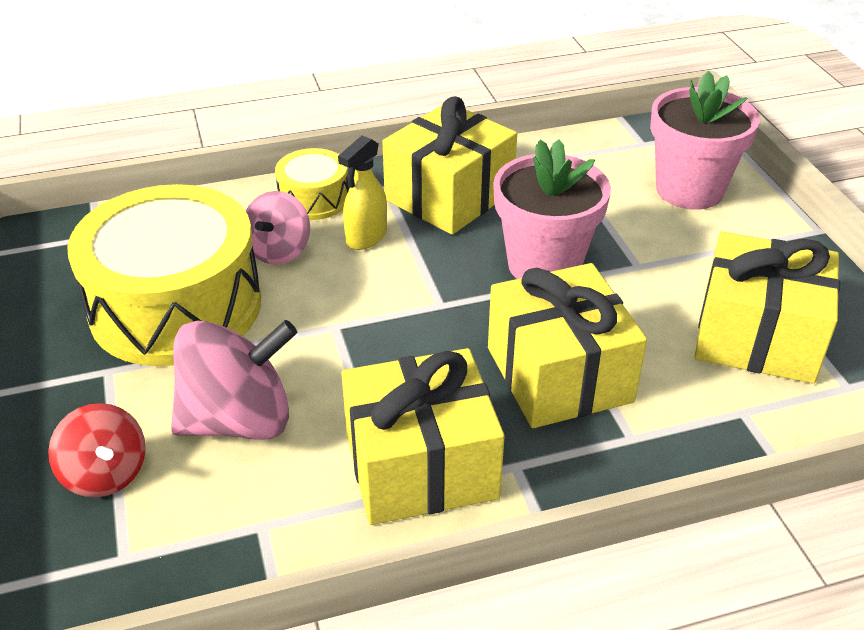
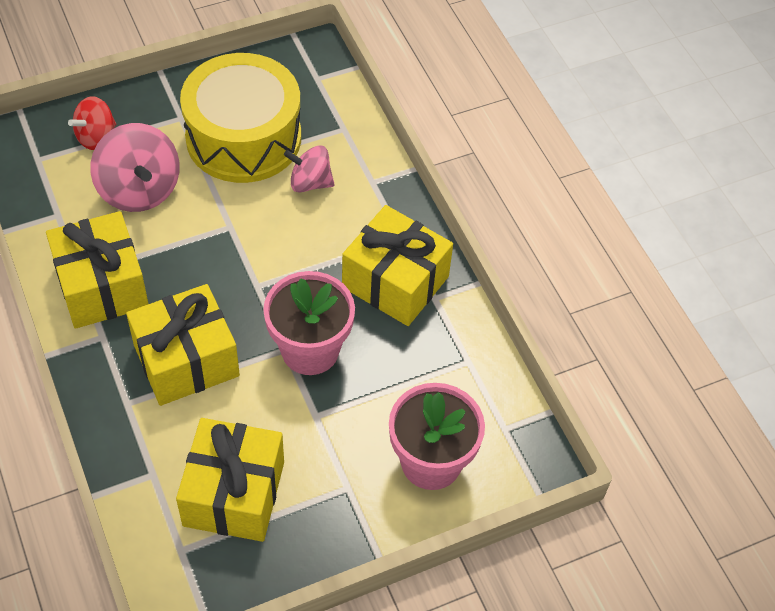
camera: 80 degrees right, 15 degrees up
yellow drum [275,148,349,220] -> none
yellow spray bottle [338,136,387,250] -> none

